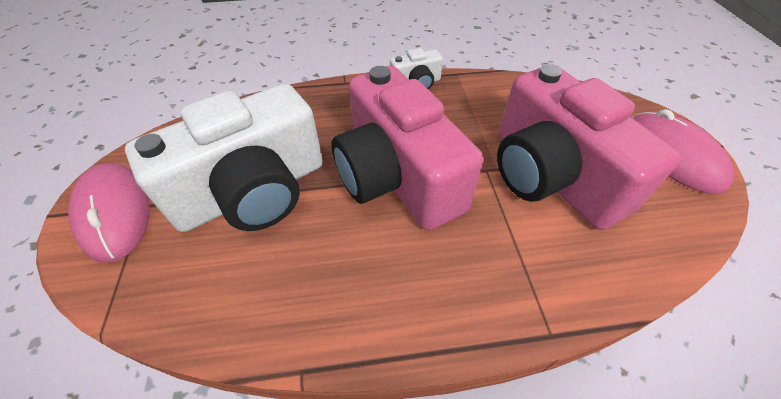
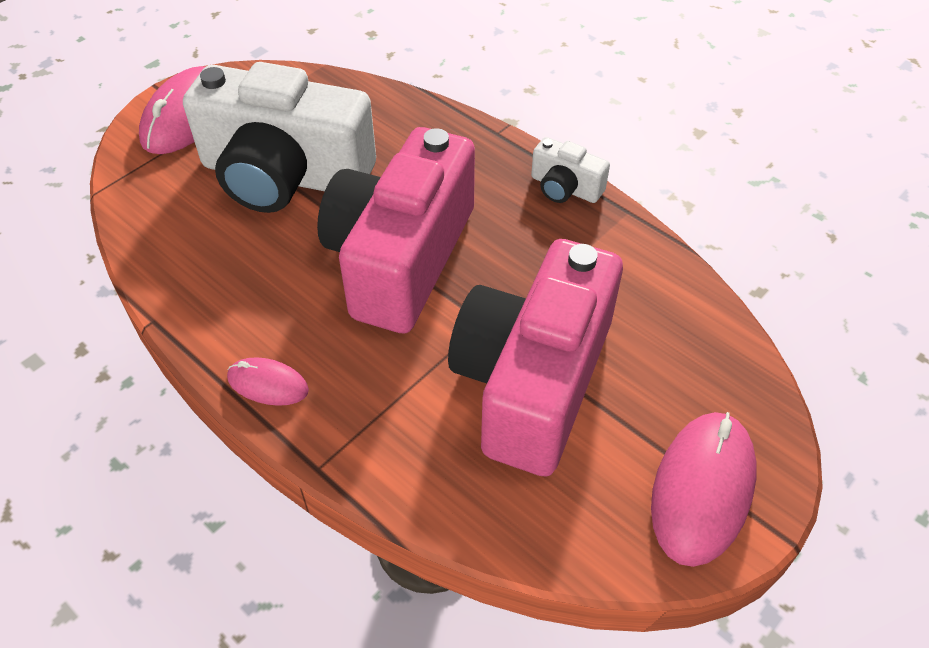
camera: 50 degrees right, 0 degrees up
none -> pink mouse [227,357,309,406]

